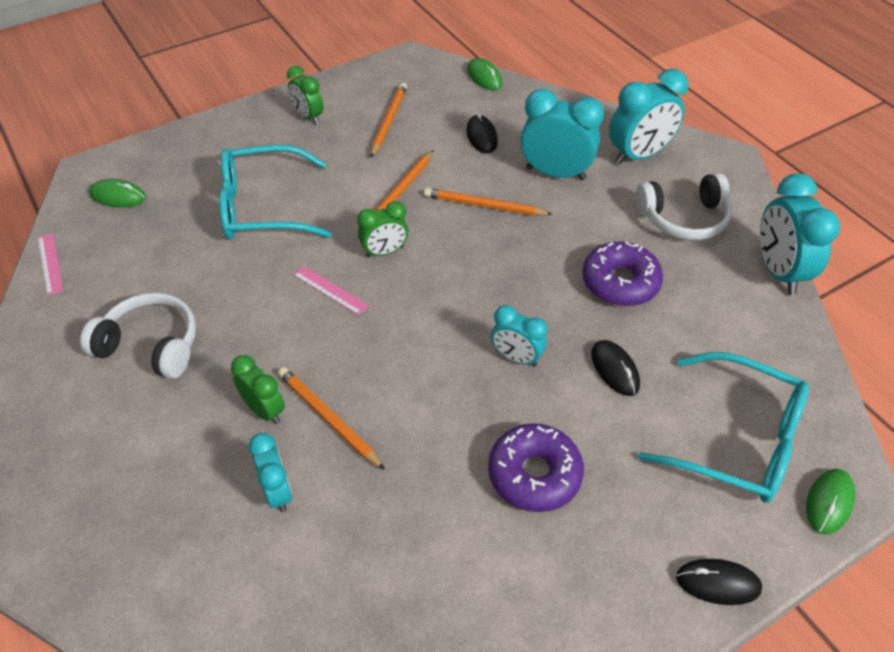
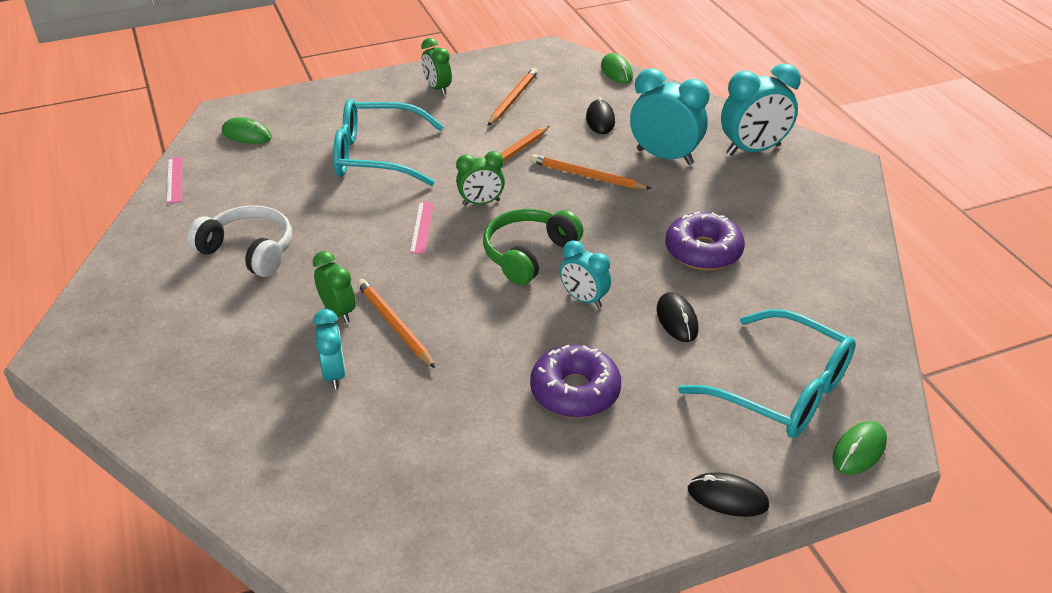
camera: 10 degrees right, 10 degrees down
pink ruler [293,266,369,315] -> pink ruler turned 45 degrees clockwise [410,202,434,254]
white headphones [635,173,732,240] -> none
turquoise clock [760,173,840,295] -> none
none -> green headphones [483,209,583,285]

